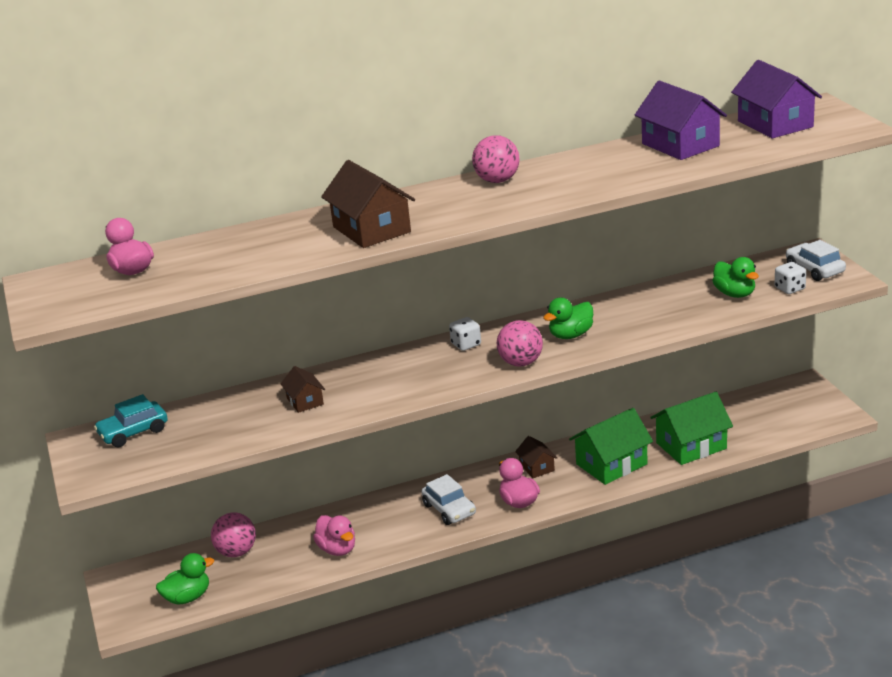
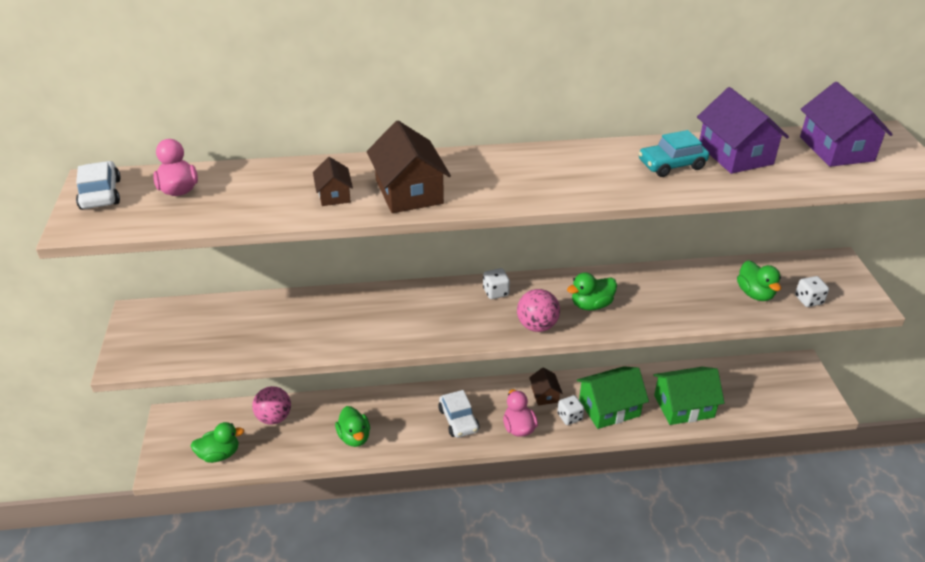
camera: 10 degrees right, 10 degrees up
turquoise car [94,394,168,447] -> turquoise car moved to [638,130,709,177]
brown house [281,366,325,413] -> brown house moved to [313,157,353,206]
pink duck [313,515,355,556] -> green duck [335,406,370,447]
pink ball [472,135,520,183] -> none
white car [786,240,846,281] -> white car moved to [76,161,121,210]
none -> white dice [557,395,584,425]

